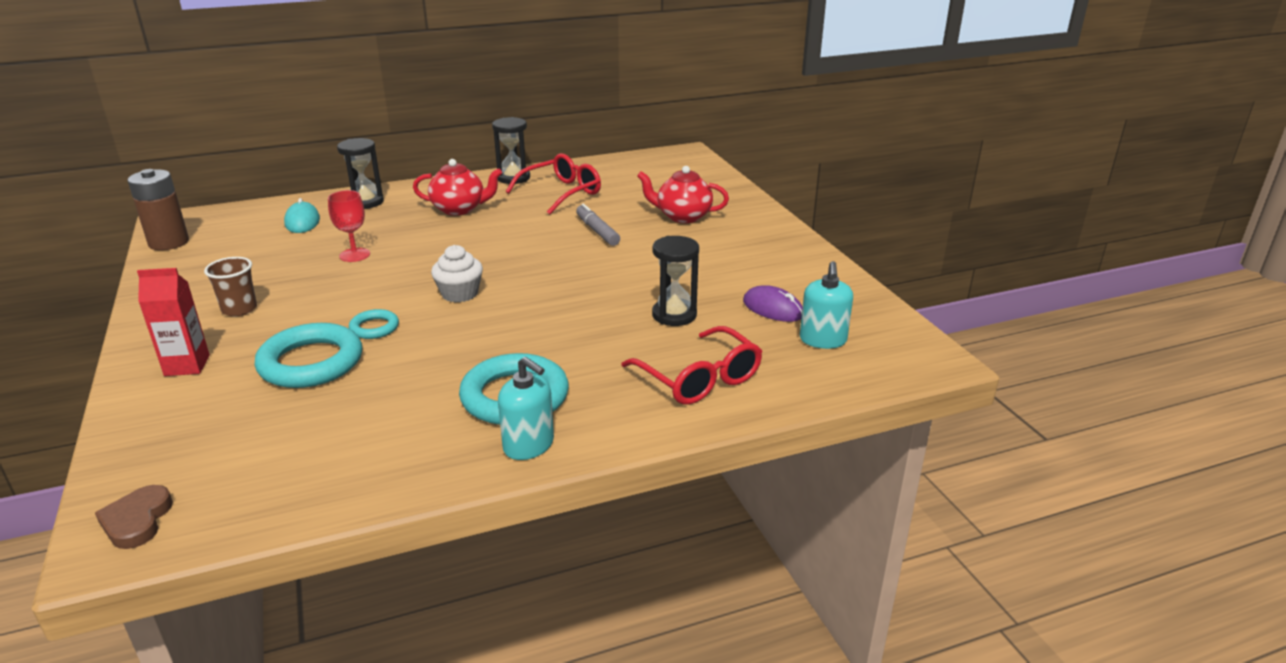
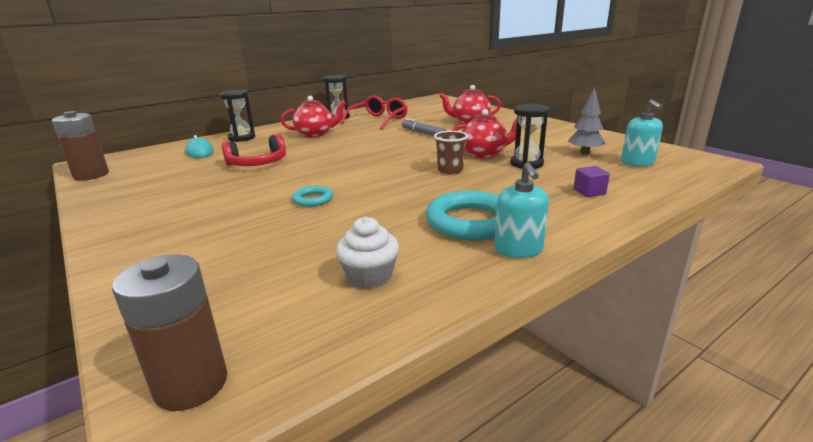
camera: 15 degrees left, 5 degrees down
brown heart [95,485,173,549] -> brown battery [112,254,227,411]
red carton [137,268,210,376] -> none
brown cup [204,257,257,317] -> brown cup moved to [434,131,468,175]
turquoise ring [255,323,362,388] -> none
red goblet [328,190,370,262] -> red headphones [222,134,286,166]
white cupcake [431,245,483,303] -> white cupcake moved to [336,217,399,289]
turquoise soap dispenser [498,357,554,460] -> turquoise soap dispenser turned 60 degrees clockwise [494,162,549,258]
red glasses [621,326,762,405] -> purple cube [574,166,610,197]
purple mouse [743,285,803,322] -> grey tree [568,87,606,155]
none -> red teapot [451,109,517,158]

